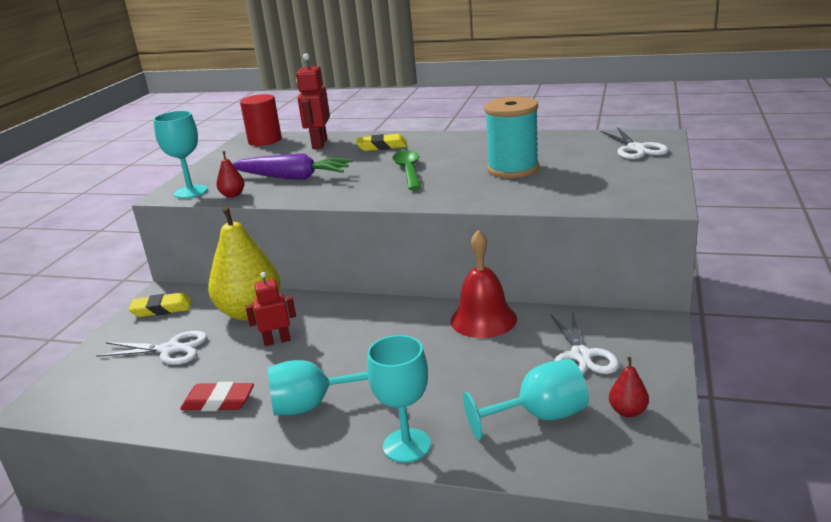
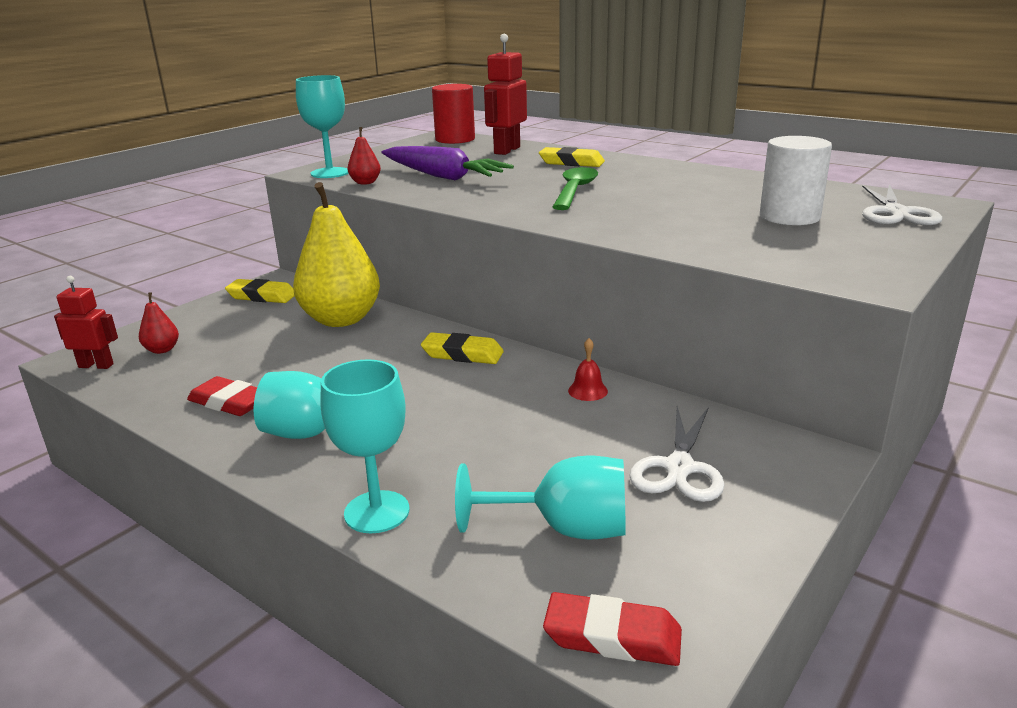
camera: 20 degrees right, 0 degrees up
white scissors [96,331,207,365] -> none
red robot [245,272,296,346] -> red robot moved to [54,276,118,369]
red bell [451,230,517,338] -> red bell [568,338,608,401], size x0.44
turquoise spool [484,97,539,178] -> none
red pear [609,357,649,417] -> red pear moved to [139,292,179,354]
none -> yellow eraser [421,332,504,364]
none -> red eraser [543,592,682,666]
none -> white cylinder [760,136,832,225]

